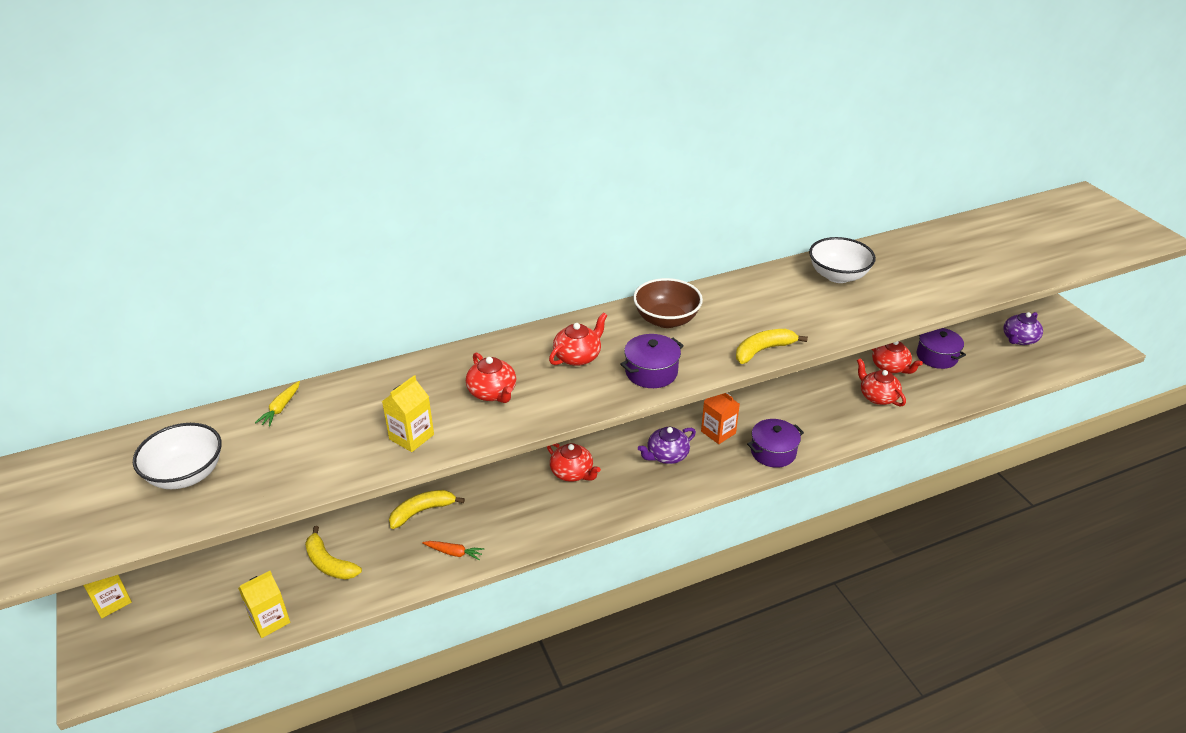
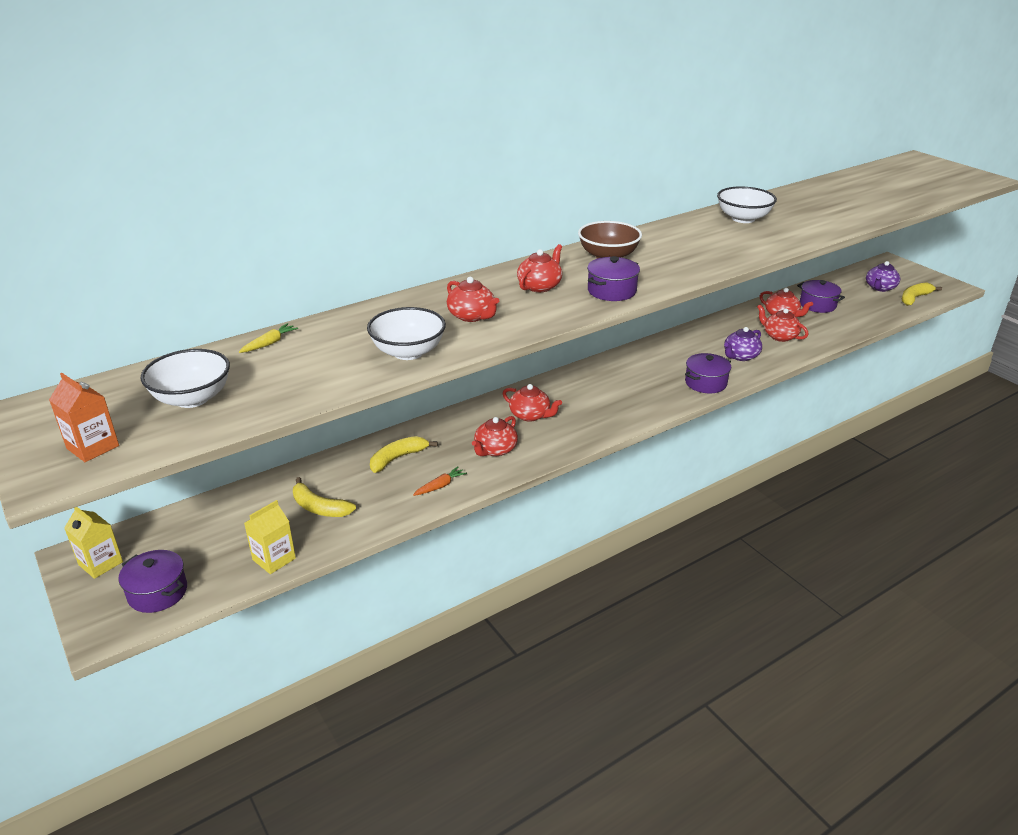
camera: 10 degrees left, 5 degrees down
yellow carrot [255,381,300,427] -> yellow carrot turned 150 degrees counterclockwise [239,323,298,353]
yellow carton [382,375,434,452] -> white bowl [367,307,446,360]
orange carrot [422,541,484,561] -> orange carrot turned 45 degrees counterclockwise [413,467,467,496]
purple teapot [638,427,696,464] -> purple teapot moved to [724,327,762,361]
orange carton [701,393,740,444] -> orange carton moved to [49,373,119,462]
yellow banana [736,329,808,364] -> yellow banana moved to [902,282,942,306]
none -> purple pot [118,550,187,613]
none -> red teapot [472,416,518,456]

